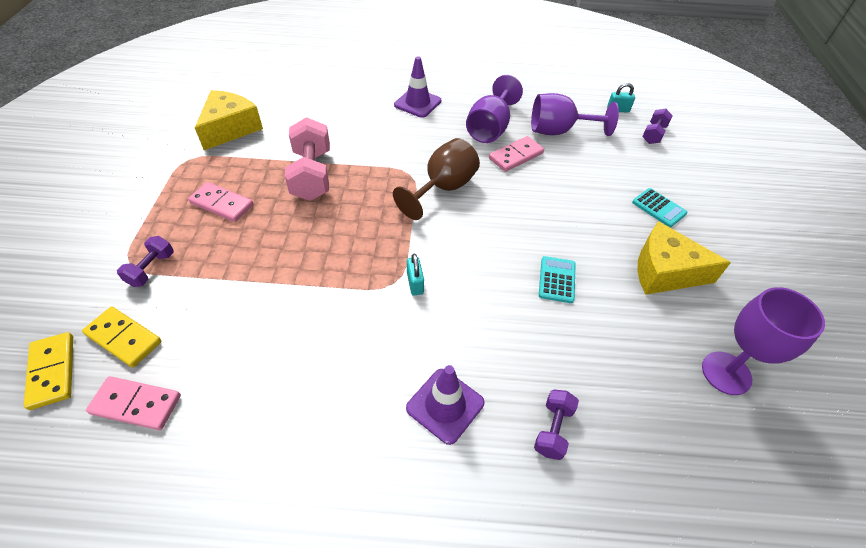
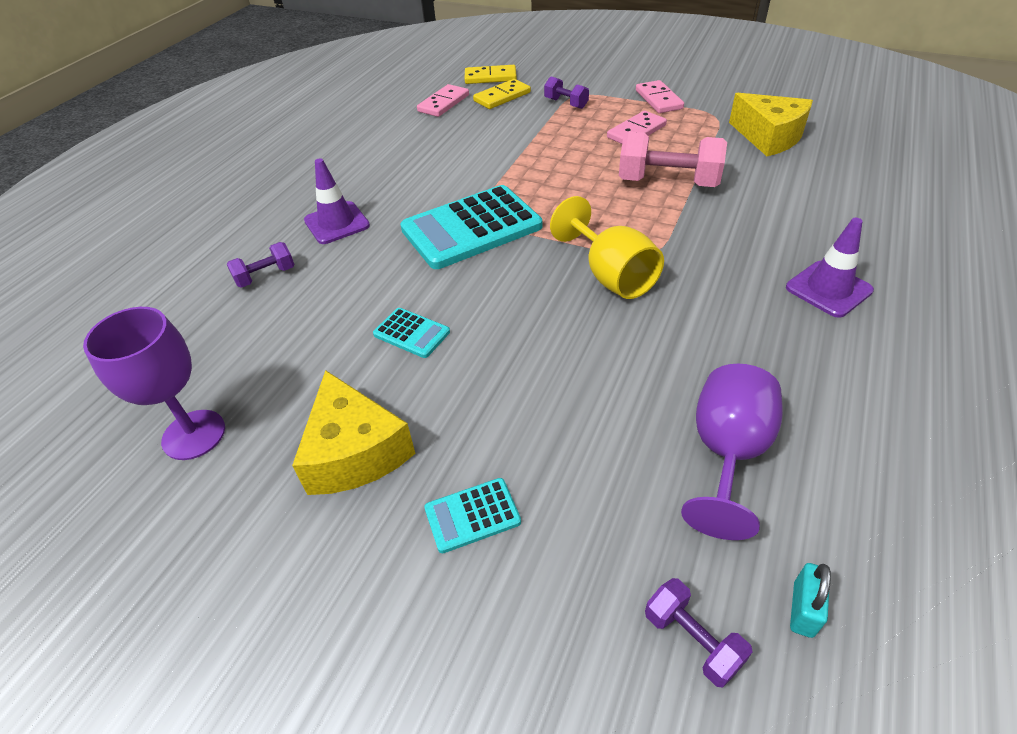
camera: 115 degrees right, 5 degrees down
brown goblet [393,138,480,220] -> yellow goblet [550,196,664,299]
turquoise padlock [407,253,424,296] -> turquoise calculator [400,185,542,269]
purple goblet [466,75,523,143] -> none
pink domino [489,136,544,172] -> pink domino moved to [636,80,684,113]
purple dumbbell [534,390,579,460] -> purple dumbbell turned 75 degrees counterclockwise [227,242,295,288]
yellow cheese [637,221,731,295] -> yellow cheese turned 120 degrees clockwise [292,370,415,495]

